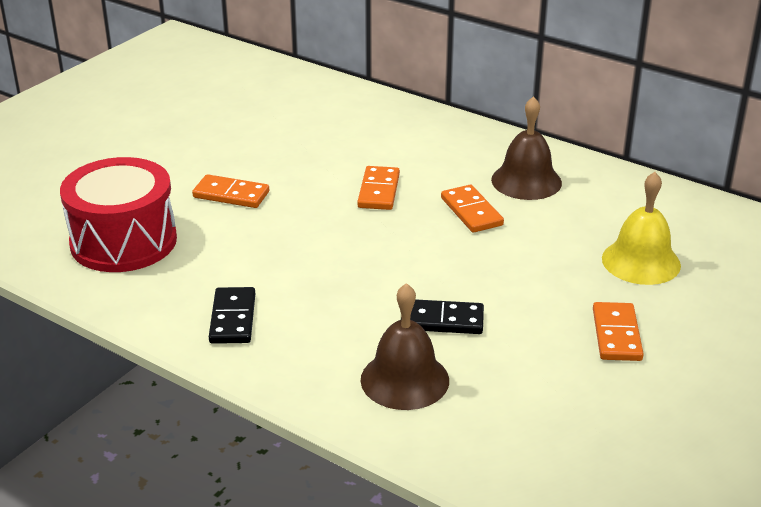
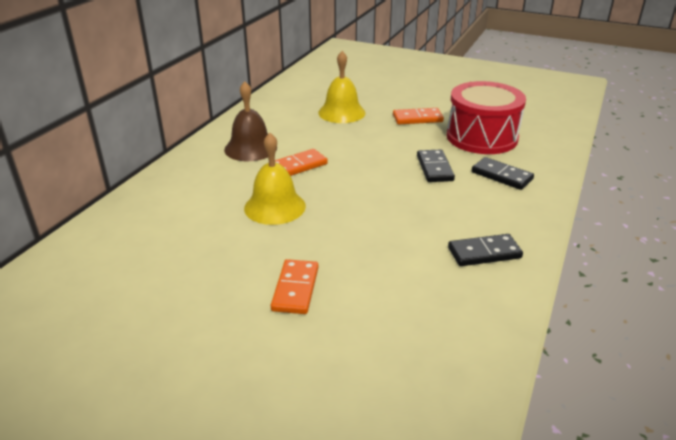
camera: 100 degrees left, 0 degrees up
red drum [60,157,177,272] -> red drum moved to [447,81,526,154]
orange domino [357,166,400,210] -> yellow bell [244,133,306,225]
brown bell [360,283,449,410] -> black domino [472,157,534,190]

